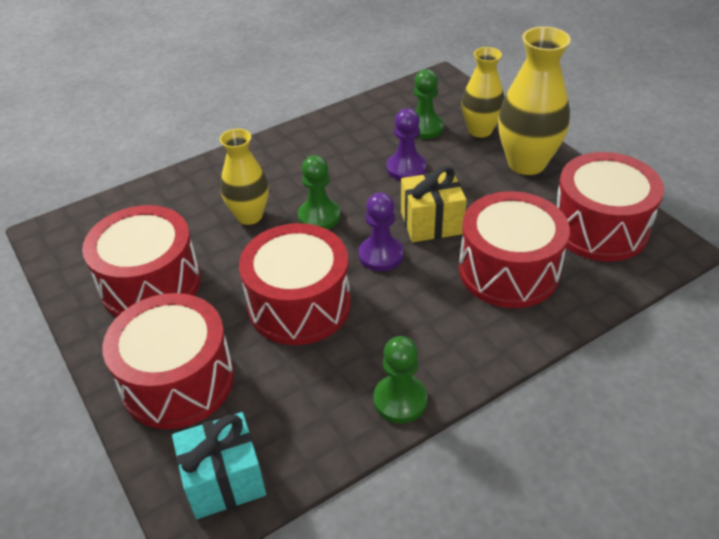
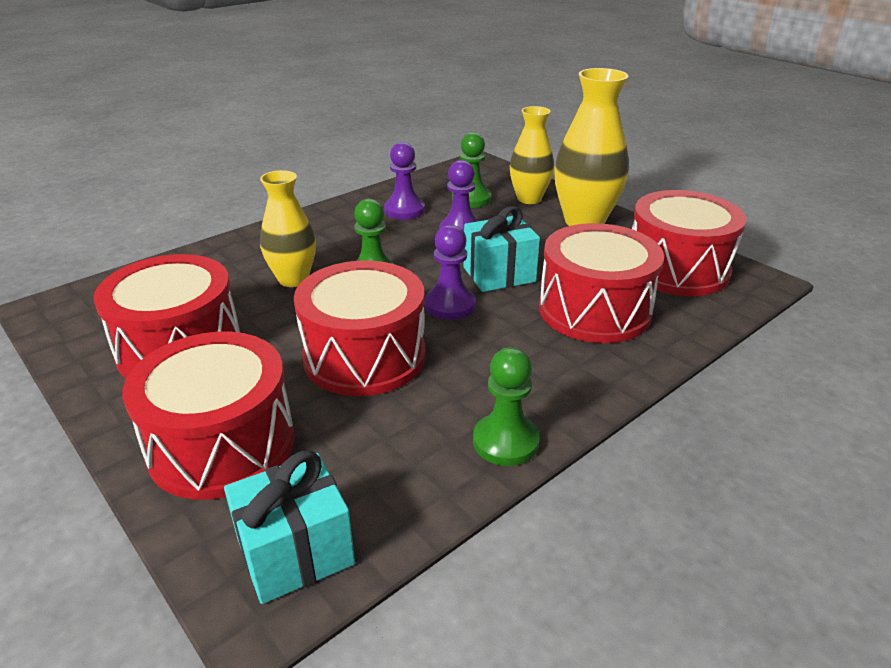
camera: 10 degrees left, 10 degrees down
yellow gift [401,166,467,242] -> turquoise gift [463,206,540,292]
none -> purple pawn [384,142,425,220]

